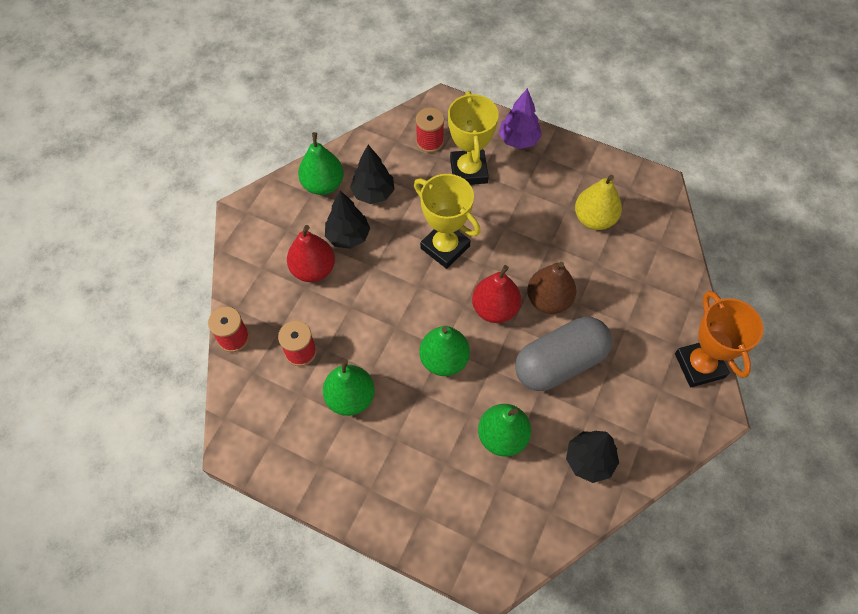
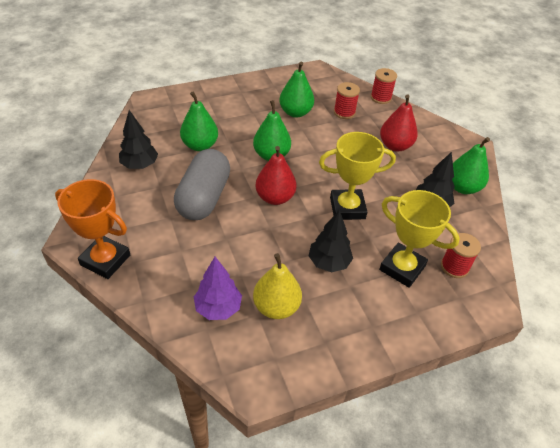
camera: 130 degrees right, 15 degrees down
black tree [325,191,370,249] -> black tree moved to [309,210,353,272]
purple tree [499,88,542,149] -> purple tree moved to [194,257,242,320]
brown pear [527,262,576,314] -> none

